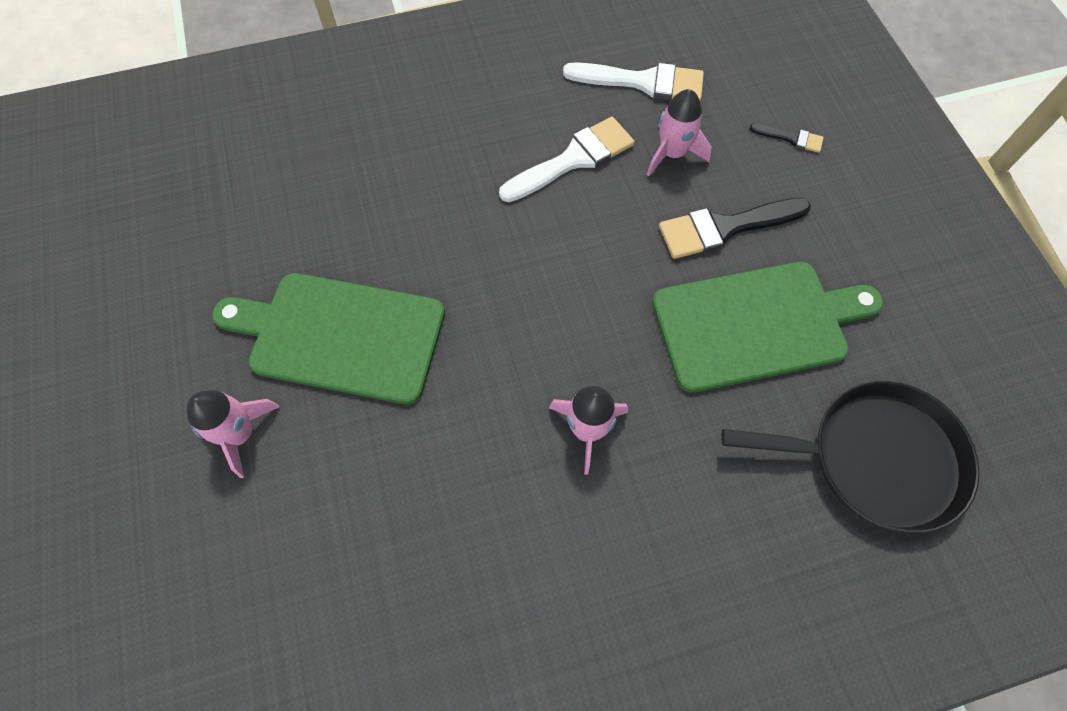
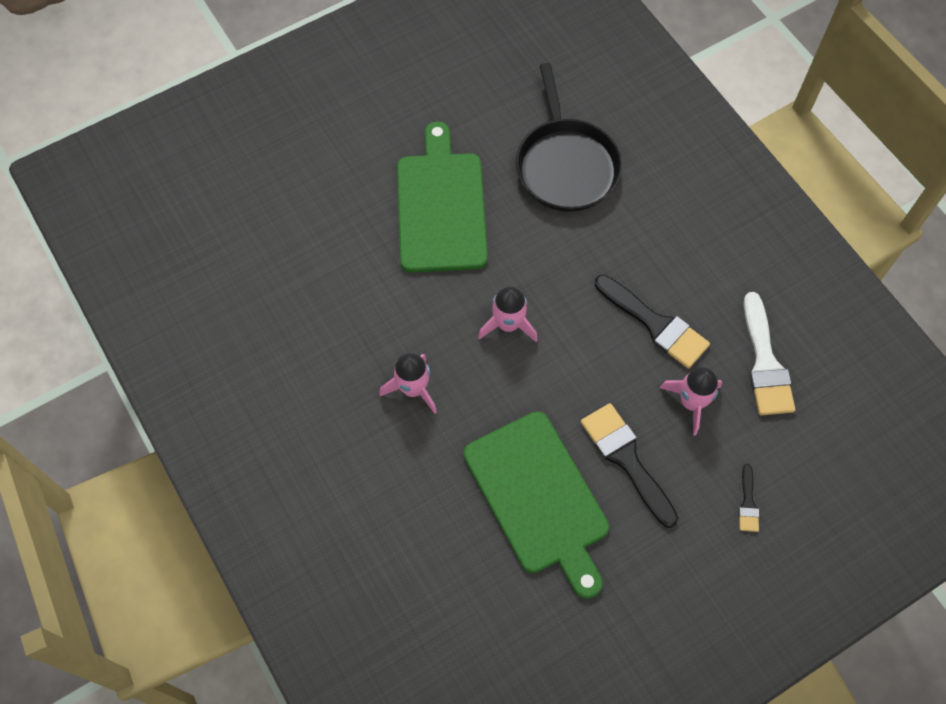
camera: 75 degrees right, 0 degrees up
pink rocket [187,390,279,478] -> pink rocket moved to [478,287,538,342]
white brush [499,117,635,202] -> black brush [595,275,710,369]
black pan [721,381,980,534] -> black pan moved to [516,63,622,212]

